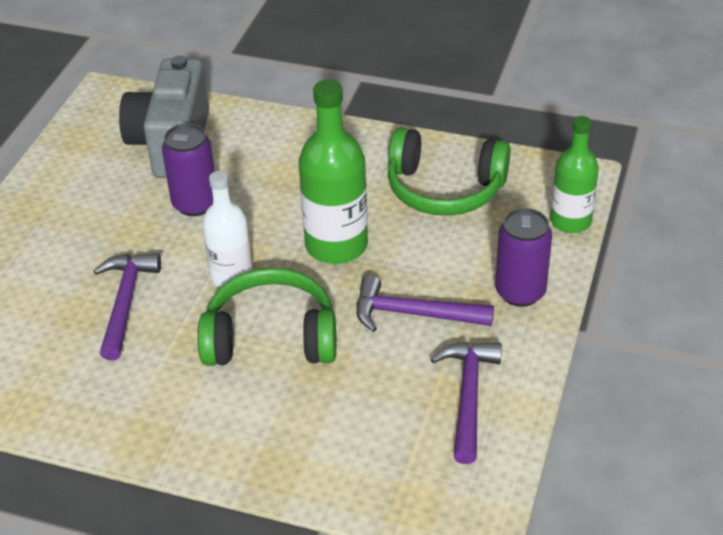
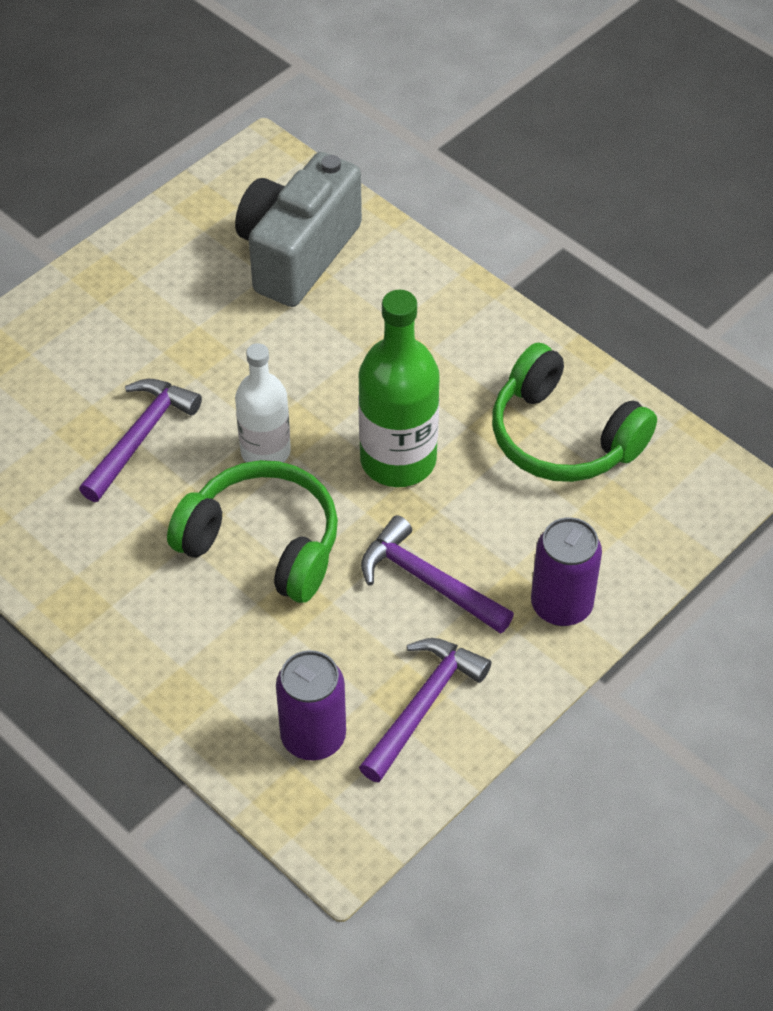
camera: 25 degrees right, 10 degrees up
purple can [162,124,215,216] -> purple can moved to [276,650,346,760]
green bottle [550,116,599,233] -> none

